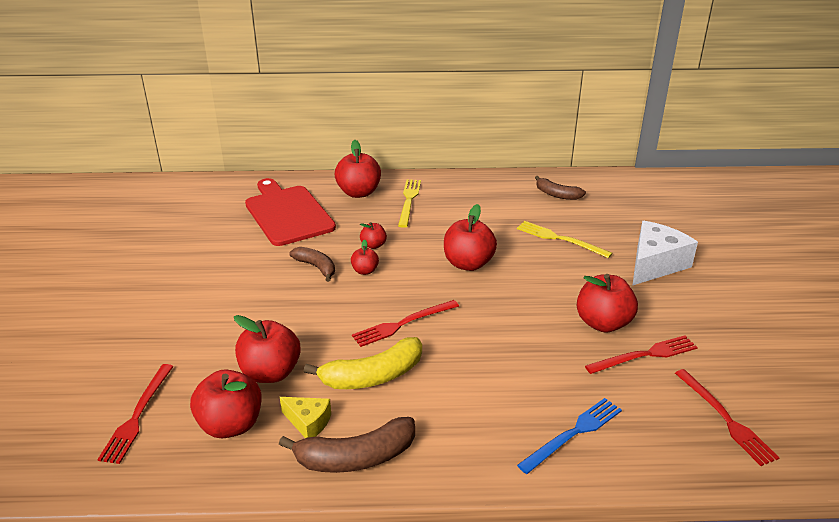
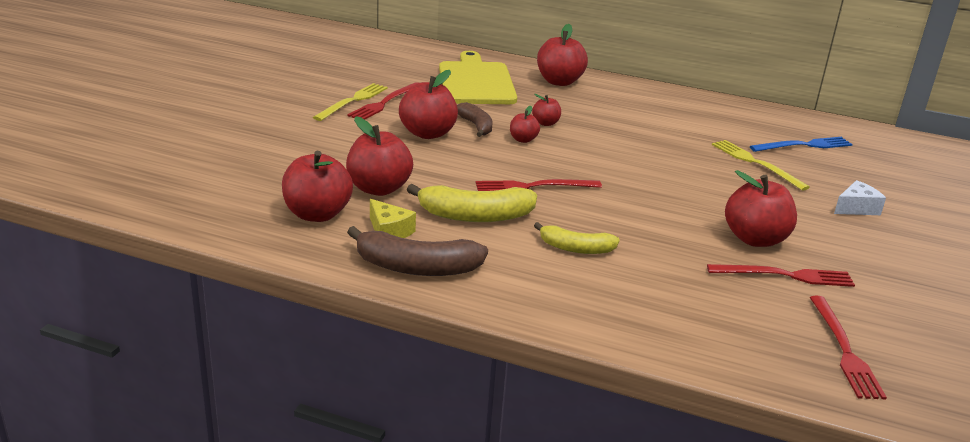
camera: 20 degrees right, 5 degrees down
red fork [97,364,174,464] -> red fork moved to [347,82,418,120]
red cutting board [245,178,336,246] -> yellow cutting board [439,51,517,104]
yellow fork [398,179,421,228] -> yellow fork moved to [313,83,388,121]
red apple [444,204,497,271] -> red apple moved to [399,70,458,139]
blue fork [517,398,622,474] -> blue fork moved to [750,137,852,152]
brown banana [535,176,586,200] -> none
white cheese [632,221,698,286] -> white cheese [834,180,886,215], size x0.54
none -> yellow banana [534,222,620,254]

